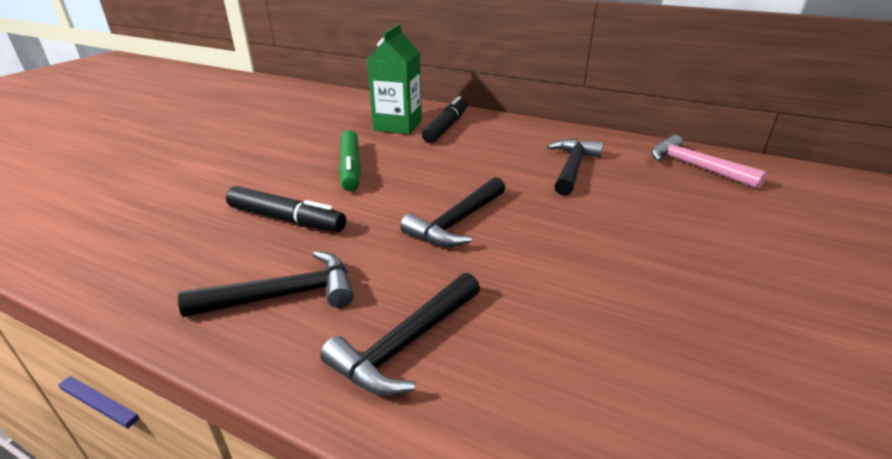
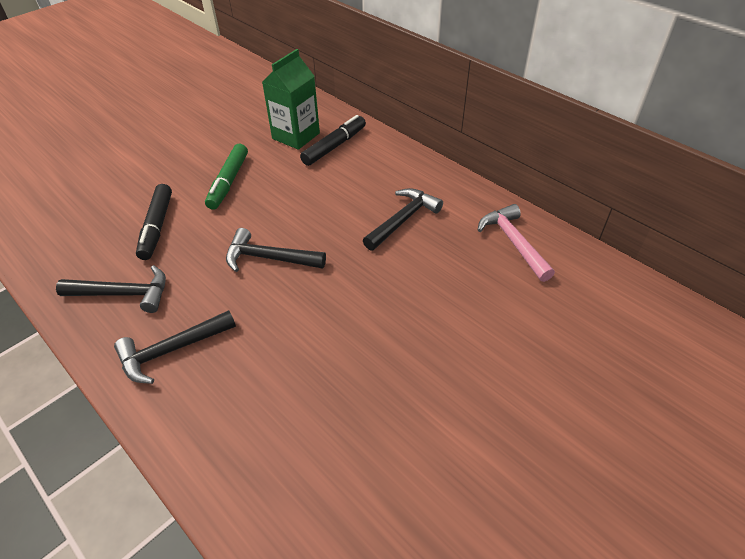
camera: 20 degrees right, 15 degrees up
black marker [226,186,346,232] -> black marker turned 45 degrees clockwise [136,184,172,260]
black hammer [400,177,505,247] -> black hammer turned 45 degrees clockwise [226,228,326,272]

